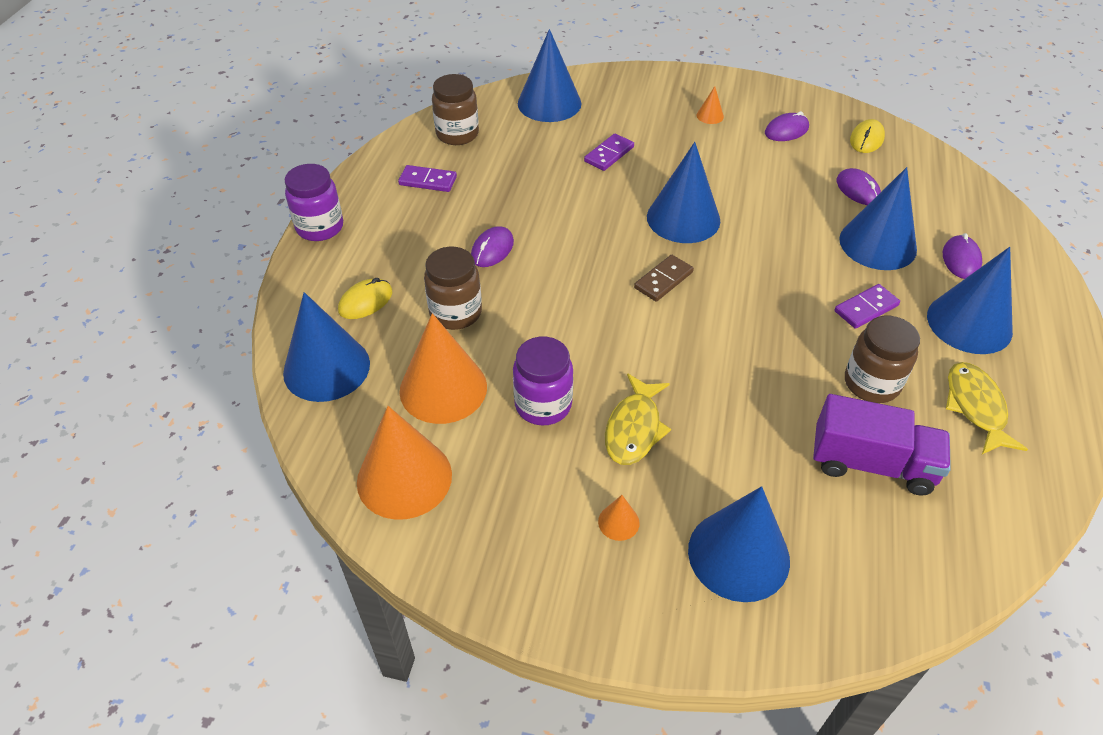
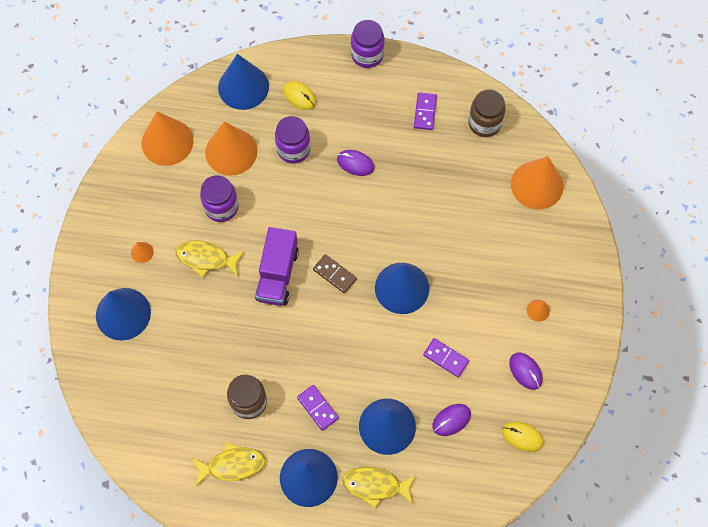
camera: 85 degrees right, 20 degrees up
brown jar [424,247,482,330] -> purple jar [275,116,311,164]
blue cone [518,29,581,122] -> orange cone [511,156,564,209]
purple domino [584,134,634,171] -> purple domino moved to [423,338,469,377]
purple truck [813,394,951,496] -> purple truck moved to [255,227,299,306]
purple mouse [943,233,982,279] -> yellow fish [342,467,416,508]

